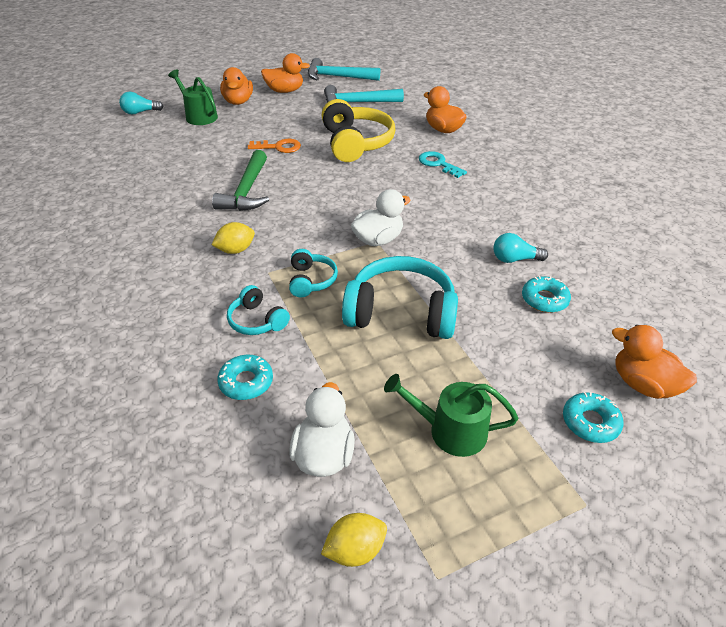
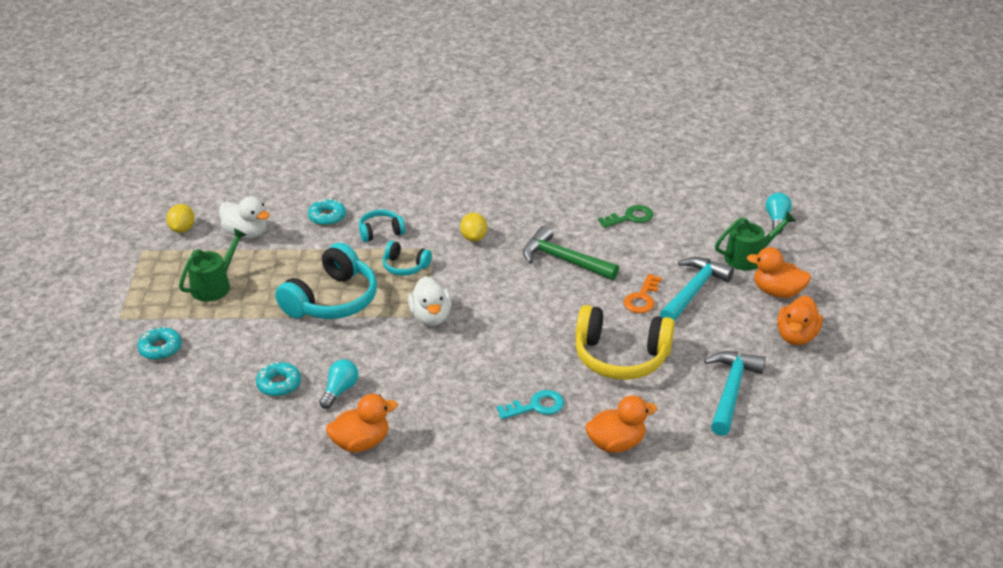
camera: 115 degrees right, 5 degrees down
turquoise hammer [308,58,380,81] -> turquoise hammer moved to [660,257,734,322]
orange duck [612,325,697,399] -> orange duck moved to [326,394,398,452]
none -> green key [598,205,653,228]

